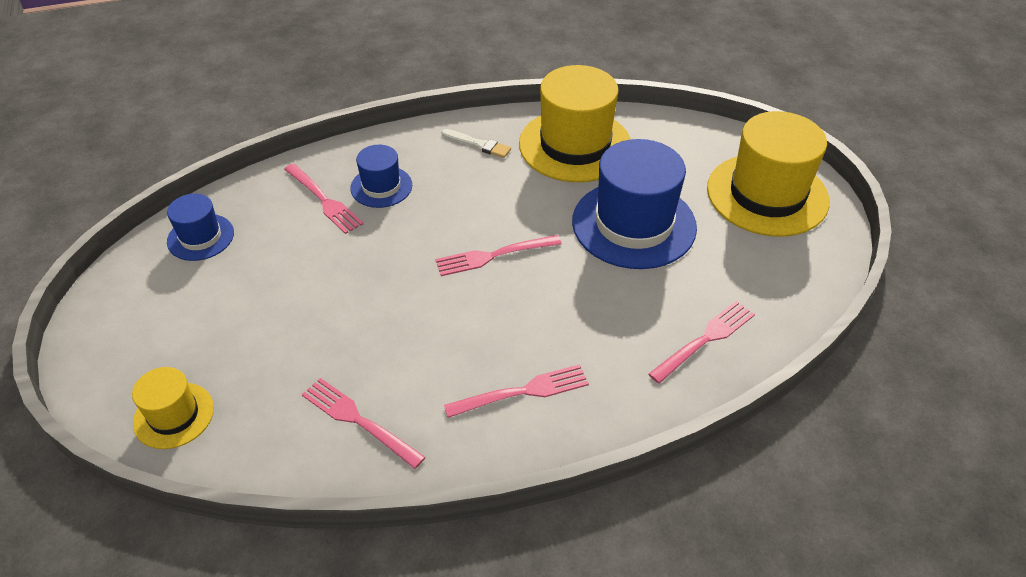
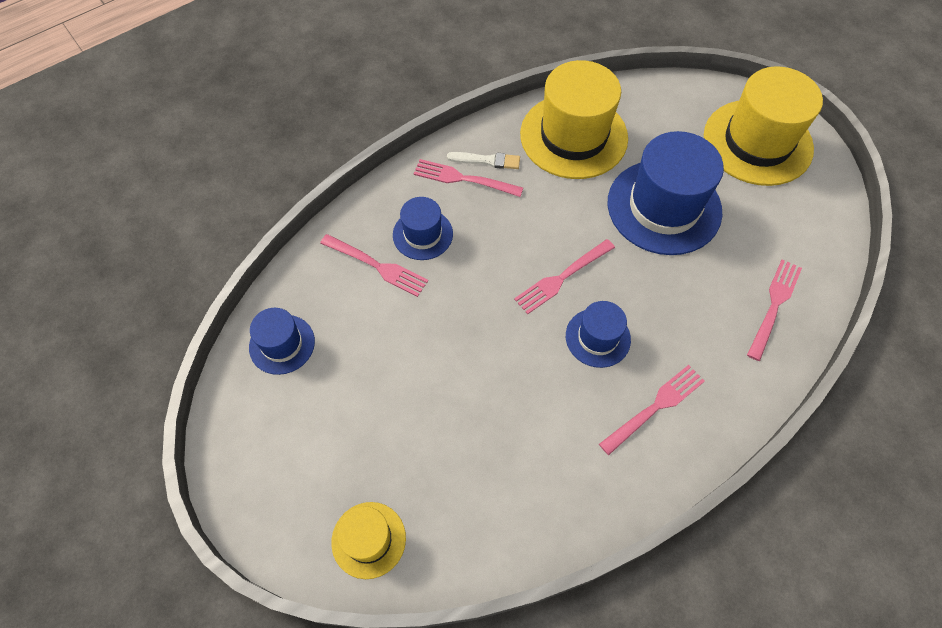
camera: 20 degrees left, 15 degrees up
pink fork [302,378,425,469] -> pink fork moved to [414,159,523,197]
none -> blue hat [566,301,631,368]

